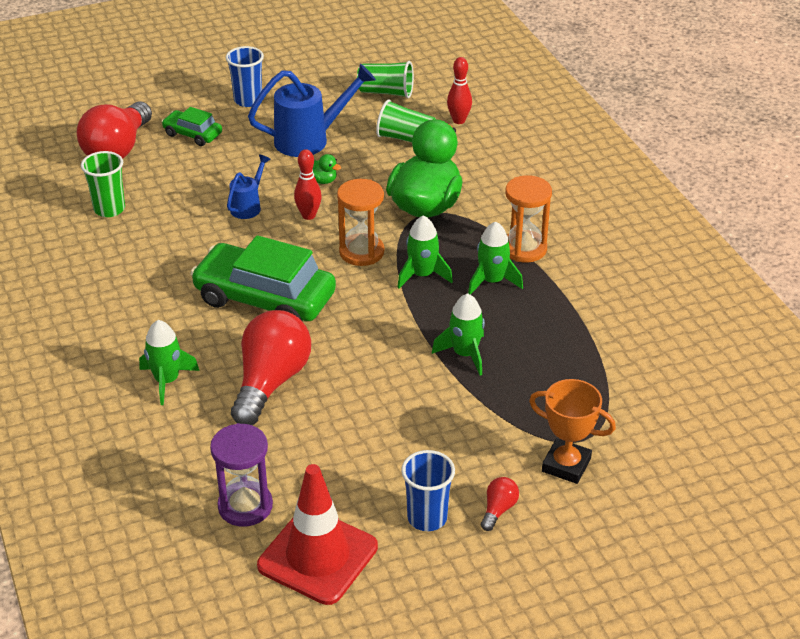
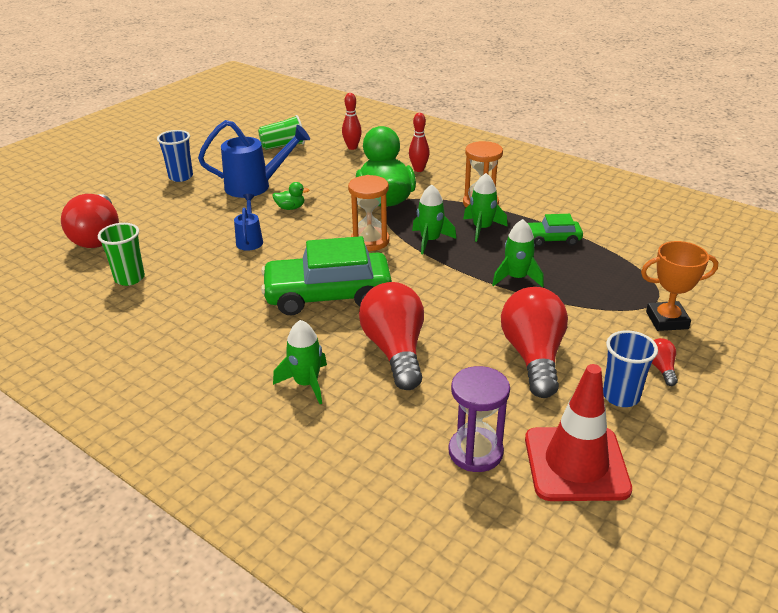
camera: 30 degrees left, 5 degrees down
green car [162,107,222,146] -> green car moved to [528,214,583,247]
blue watering can [248,64,376,157] -> blue watering can turned 45 degrees clockwise [198,120,310,198]
red bowling pin [294,149,322,220] -> red bowling pin moved to [409,113,430,172]
green cup [376,99,436,143] -> none
none -> red light bulb [501,287,568,398]

